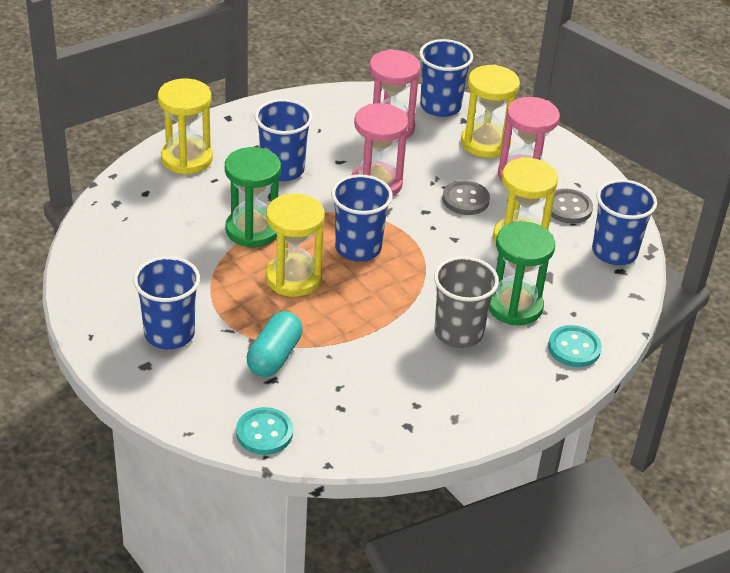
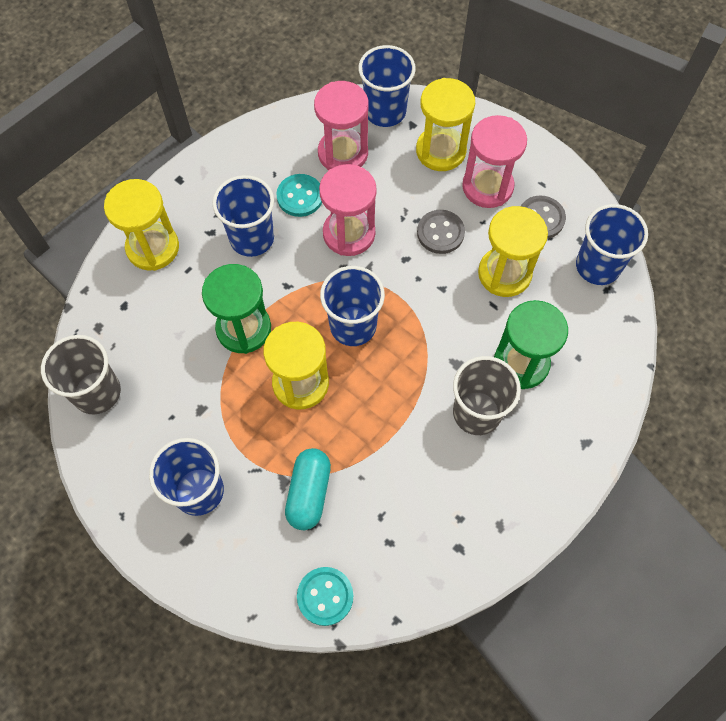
camera: 10 degrees left, 25 degrees up
turquoise button [548,325,602,367] -> turquoise button moved to [276,174,322,217]
none -> grey cup [41,335,121,414]

